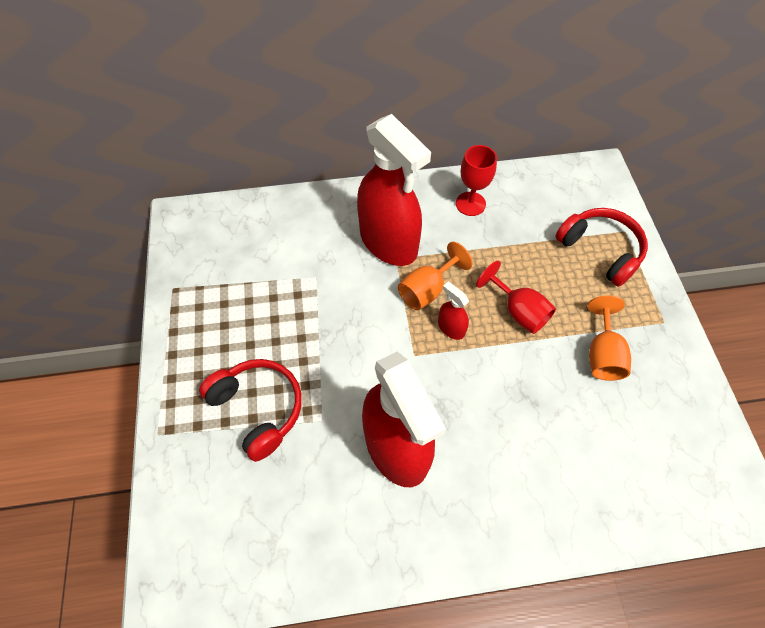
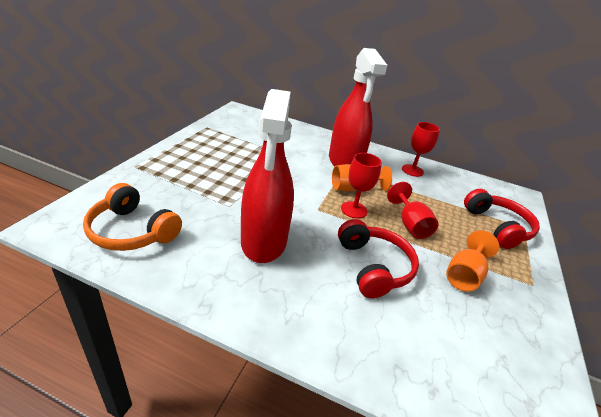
camera: 25 degrees right, 25 degrees down
red headphones [199,359,302,462] -> red headphones moved to [338,219,419,298]
red spray bottle [438,282,469,340] -> red goblet [341,153,382,219]
none -> orange headphones [83,183,182,251]

